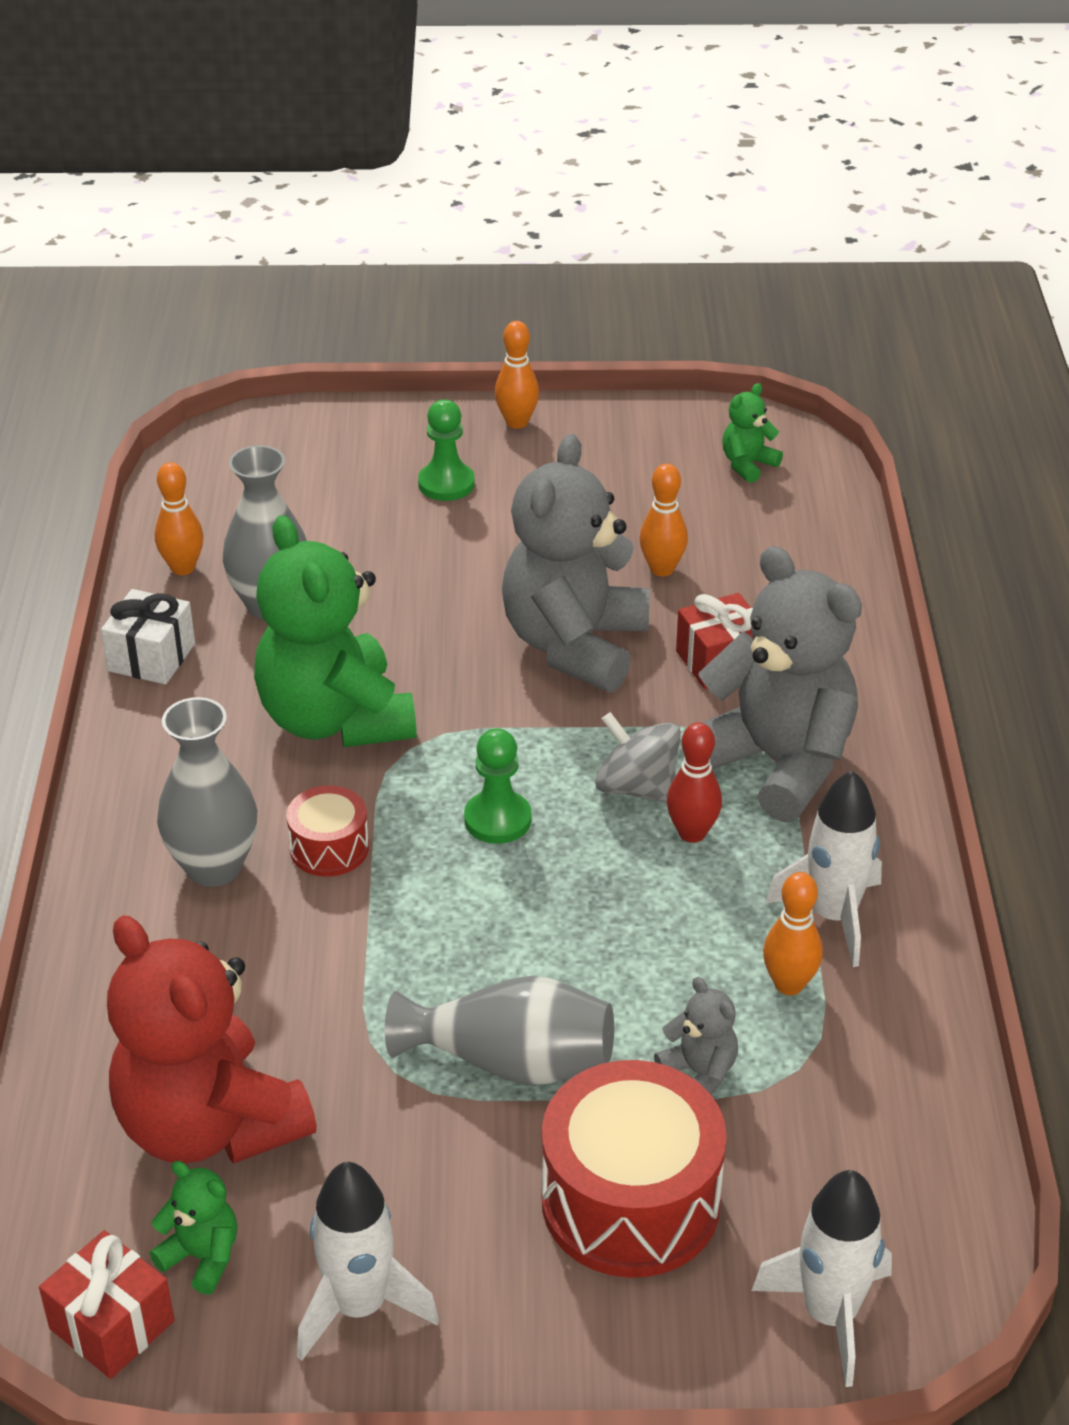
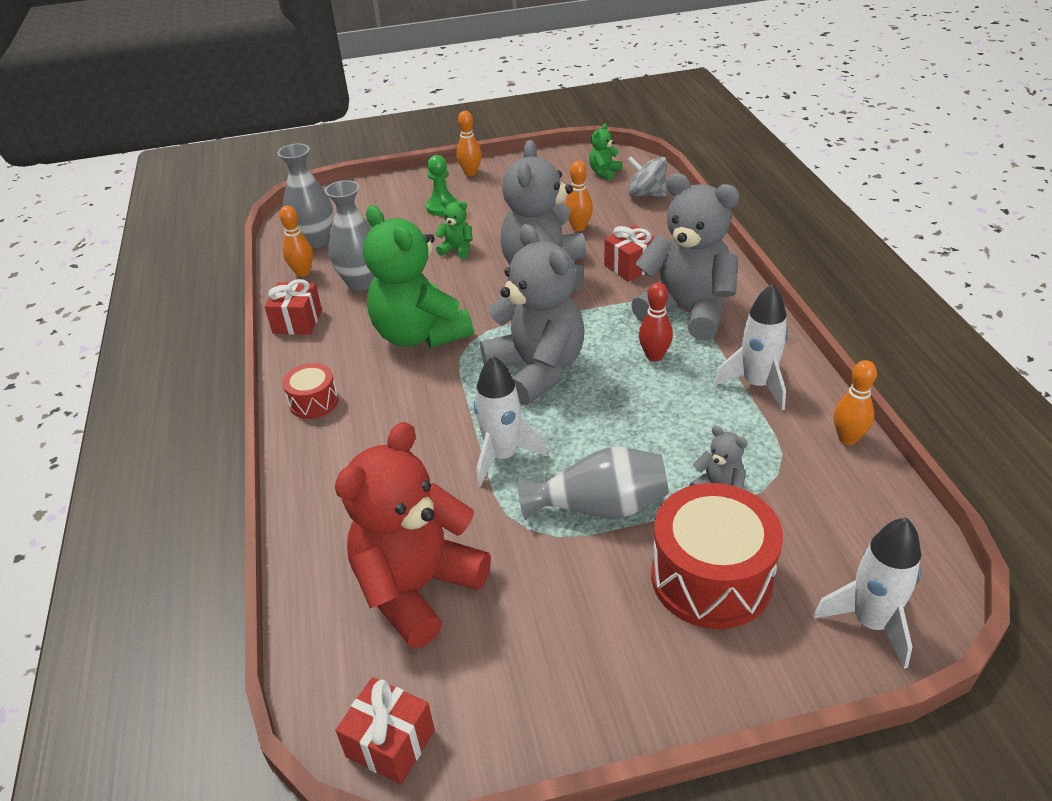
camera: 10 degrees left, 0 degrees up
white gift [101,589,195,684] -> red gift [265,279,322,335]
red teddy bear [107,915,317,1164] -> red teddy bear turned 90 degrees clockwise [335,422,491,649]
green teddy bear [150,1161,237,1295] -> green teddy bear moved to [435,199,473,259]
grey vase [157,697,257,887] -> grey vase moved to [278,144,333,248]
red drum [286,785,369,877] -> red drum moved to [282,363,339,419]
white rocket [297,1162,439,1361] -> white rocket moved to [474,356,548,487]
green pawn [464,728,531,844] -> grey teddy bear [480,224,585,405]
grey spinning top [595,712,681,802] -> grey spinning top moved to [627,156,667,197]
orange bowling pin [763,872,823,995] -> orange bowling pin moved to [834,360,877,445]

